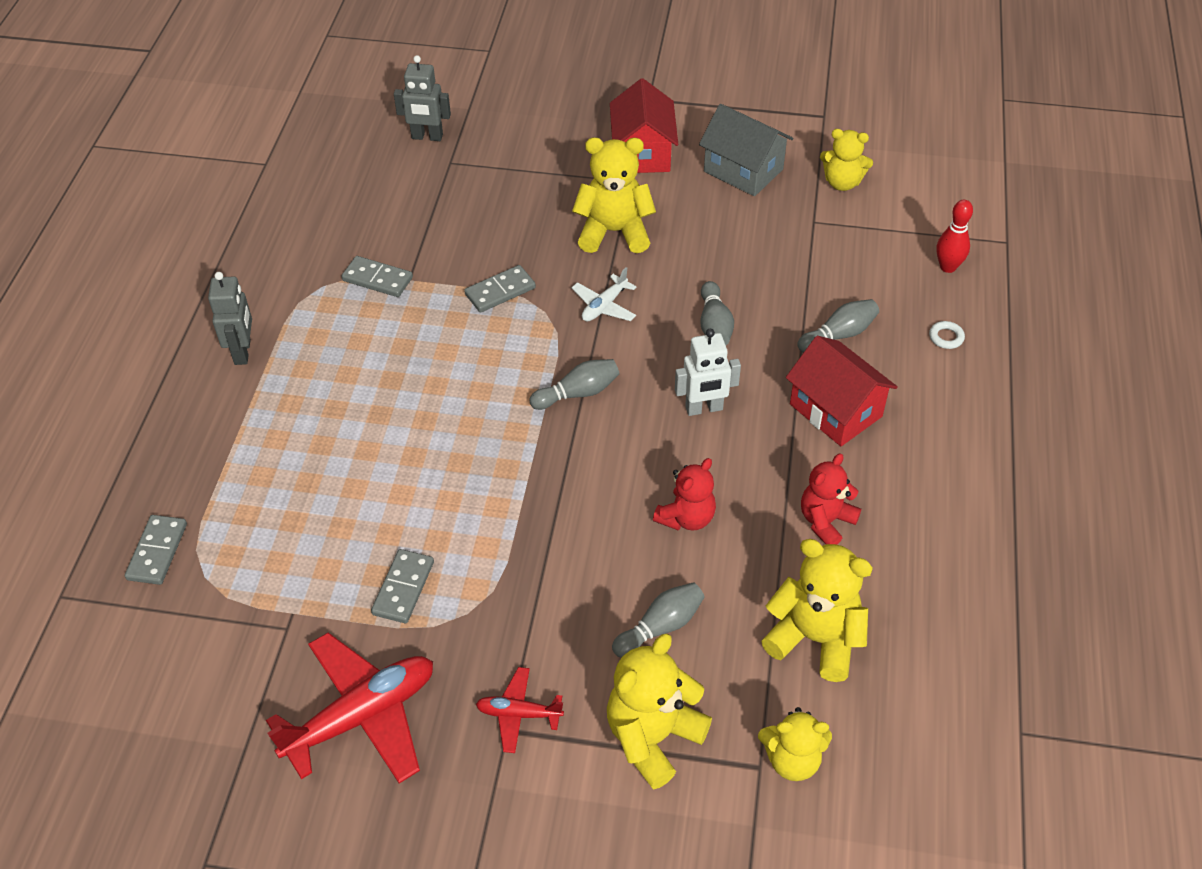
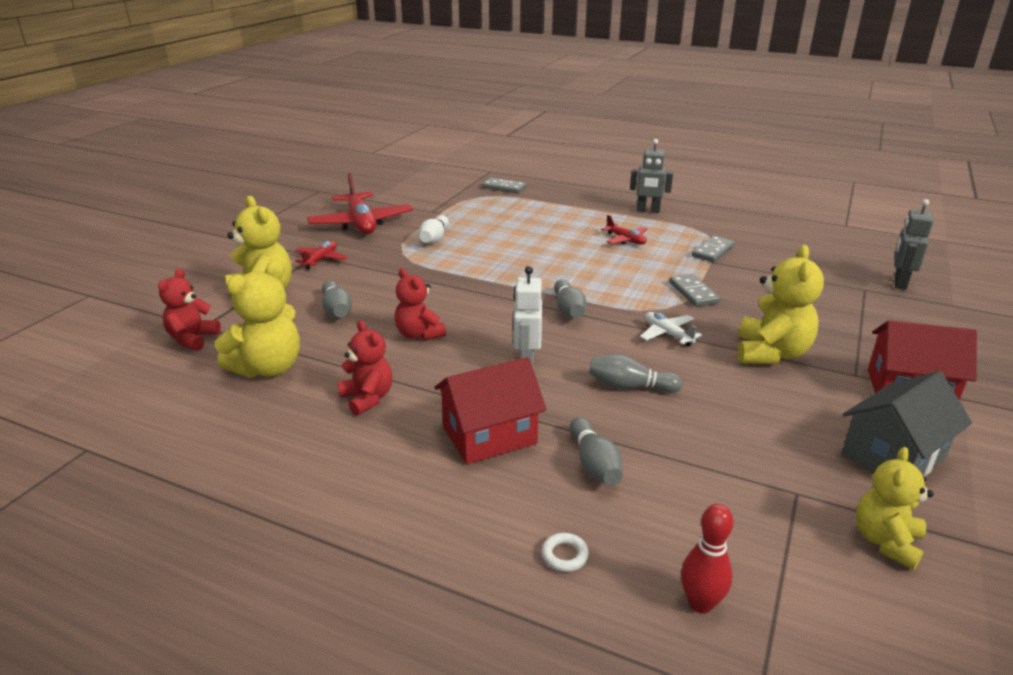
camera: 105 degrees right, 20 degrees down
grey domino [371,549,434,623] -> white bowling pin [419,215,449,244]
yellow teddy bear [758,707,832,781] -> red teddy bear [158,268,221,351]
none -> red plane [601,215,647,245]

